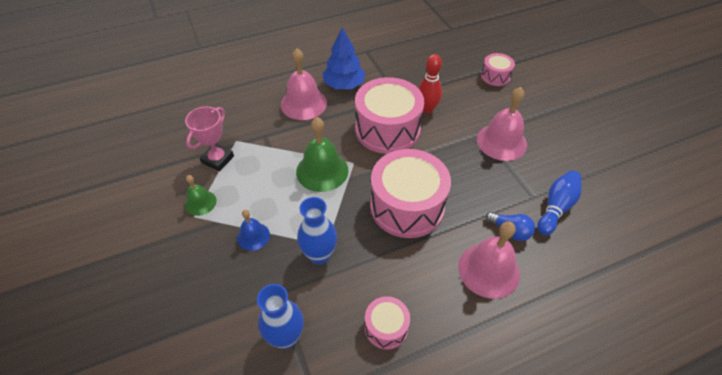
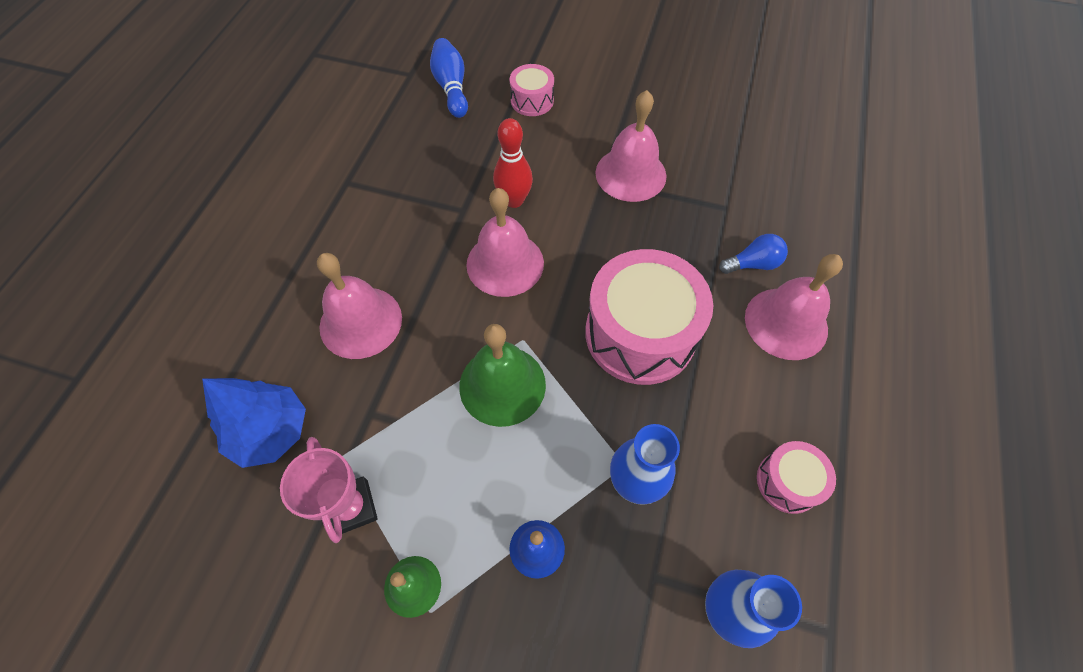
camera: 50 degrees left, 10 degrees up
blue tree [322,27,366,89] -> blue tree moved to [202,378,306,468]
pink drum [355,77,424,154] -> pink bell [466,188,544,297]
blue bowling pin [537,170,582,235] -> blue bowling pin moved to [430,38,468,118]

